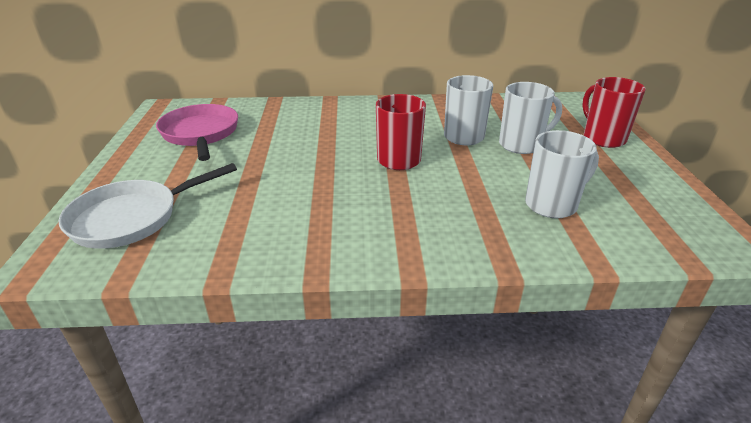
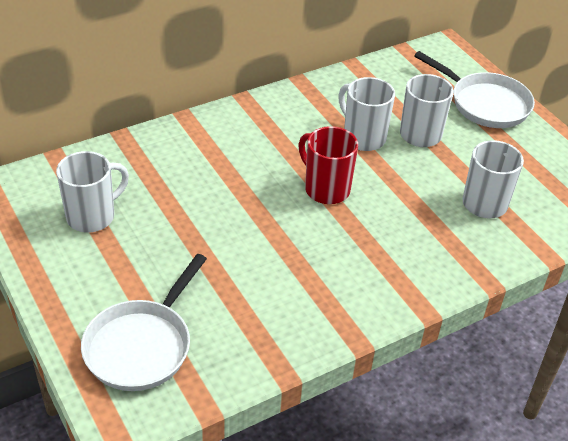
camera: 30 degrees left, 10 degrees up
pink pan [156,104,238,161] -> white mug [56,151,129,233]
red mug [582,77,646,148] -> white pan [414,51,535,128]

